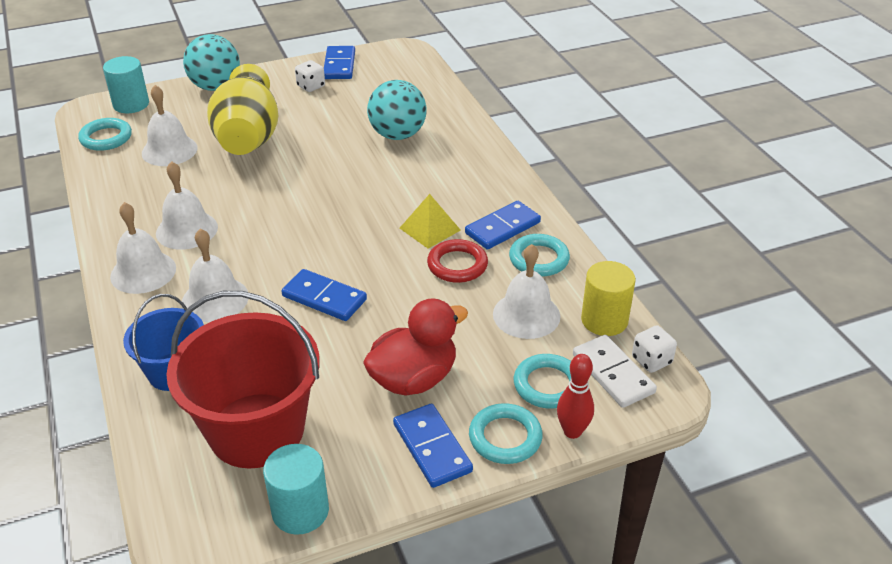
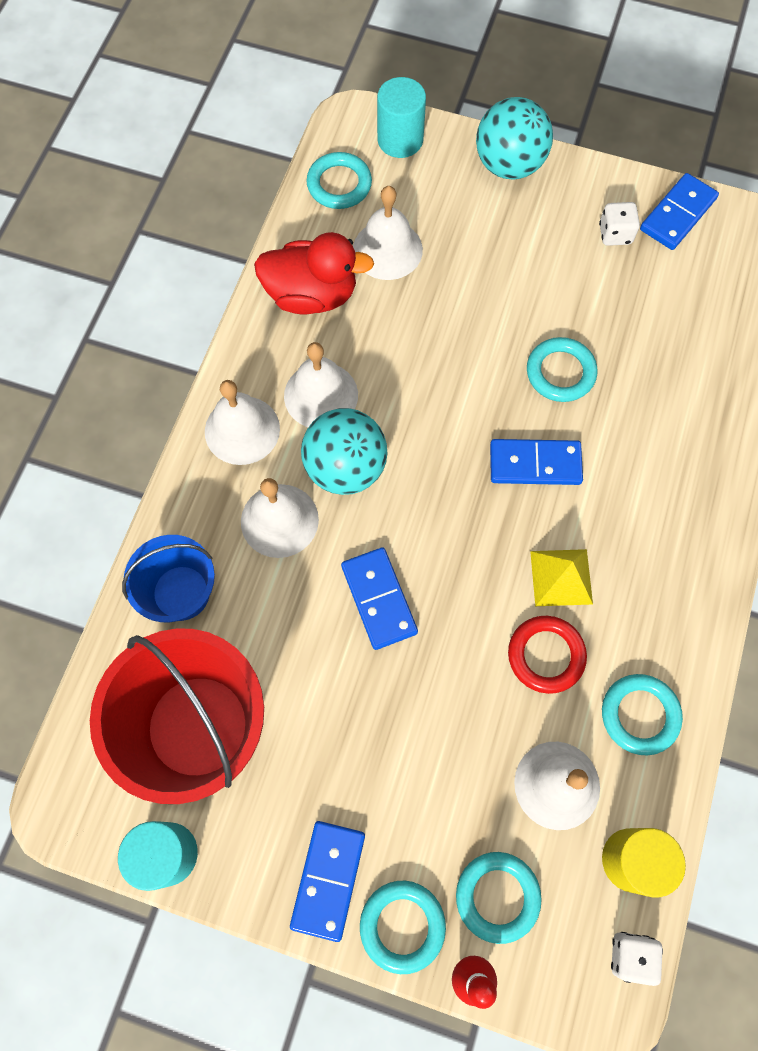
camera: 40 degrees right, 30 degrees up
yellow vase [207,64,278,155] -> none
red duck [363,298,468,396] -> red duck moved to [254,232,374,314]
turquoise ball [367,80,427,140] -> turquoise ball moved to [301,408,387,495]
blue domino [465,201,541,250] -> blue domino moved to [490,439,583,485]
white domino [573,335,657,408] -> none
none -> turquoise ring [527,337,597,402]

